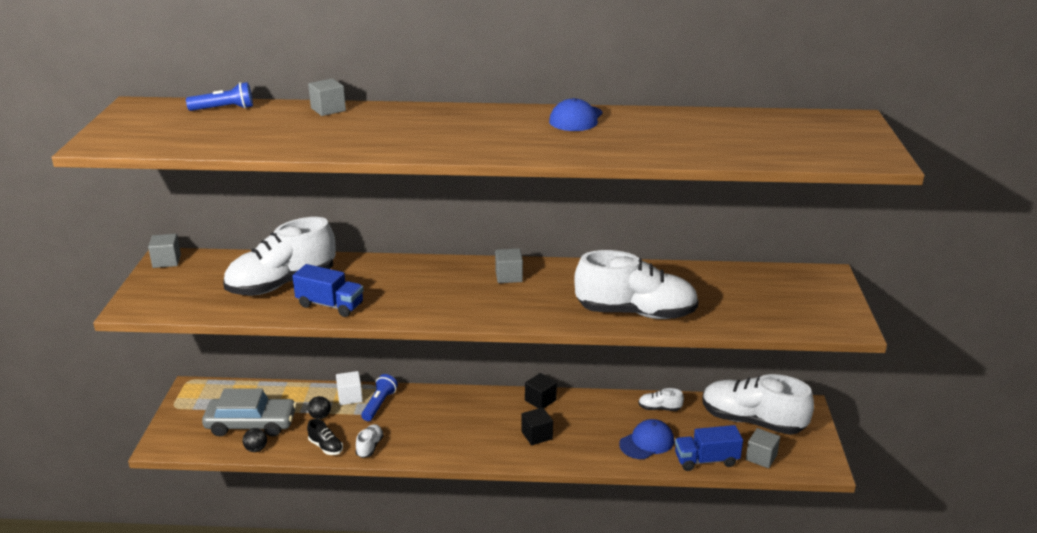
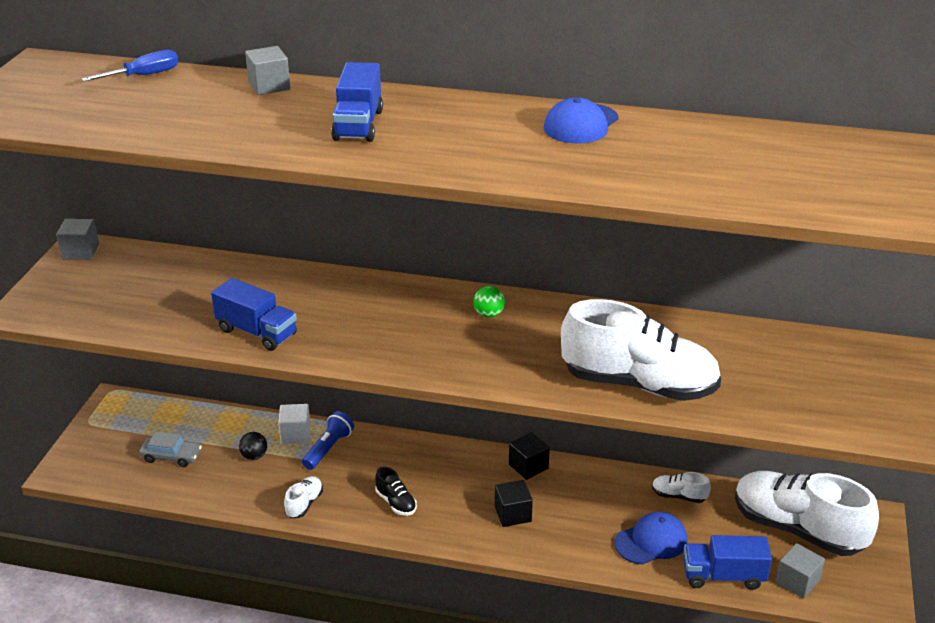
camera: 10 degrees right, 5 degrees up
blue flashlight [186,82,253,111] -> blue screwdriver [81,50,179,82]
grey car [202,388,297,437] -> grey car [139,431,202,467], size x0.55
white shoe [223,217,336,295] -> none
black ball [243,428,267,452] -> none
black shoe [307,419,343,455] -> black shoe moved to [375,467,417,516]
grey cube [495,249,523,283] -> green ball [473,286,505,318]
none -> blue truck [331,62,383,142]

